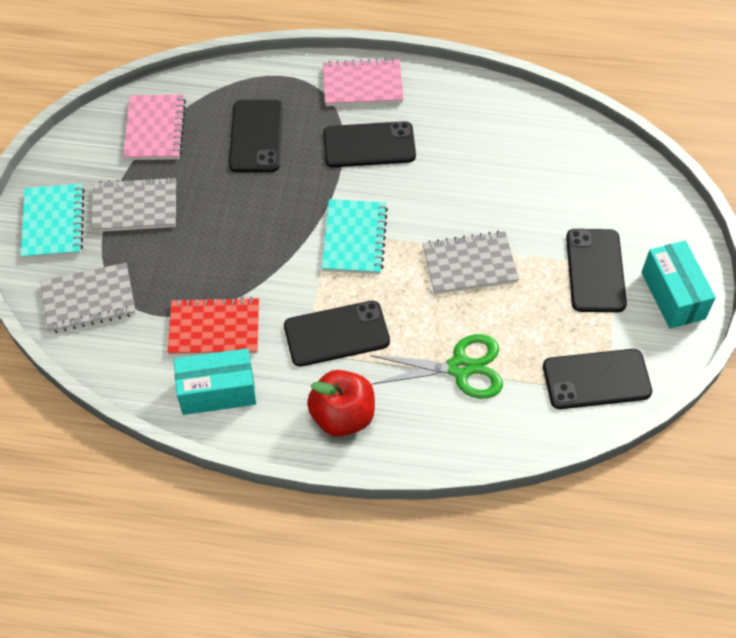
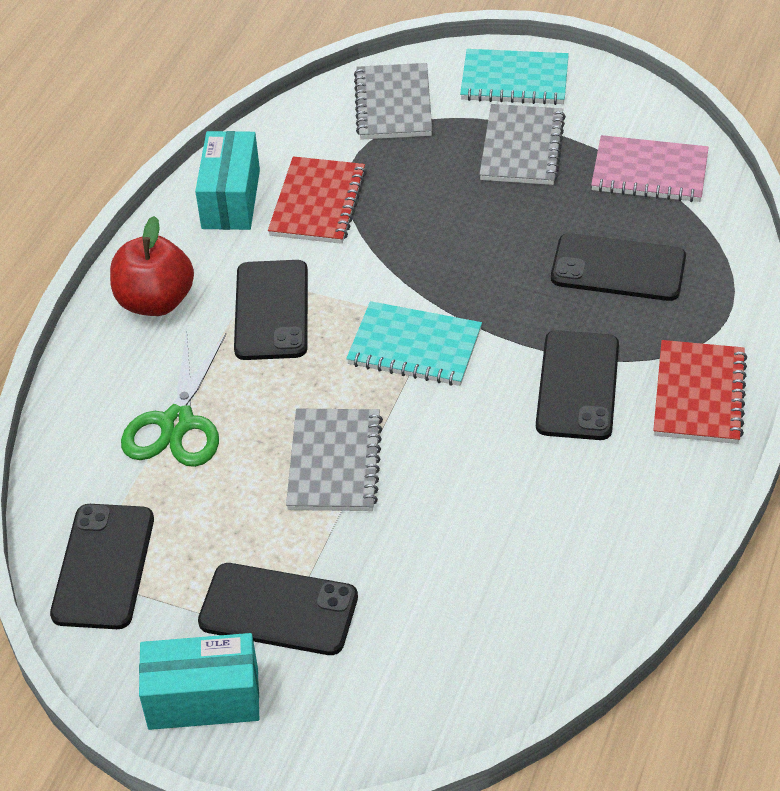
camera: 105 degrees right, 10 degrees down
pink notebook [323,58,404,106] -> red notebook [653,340,747,444]

